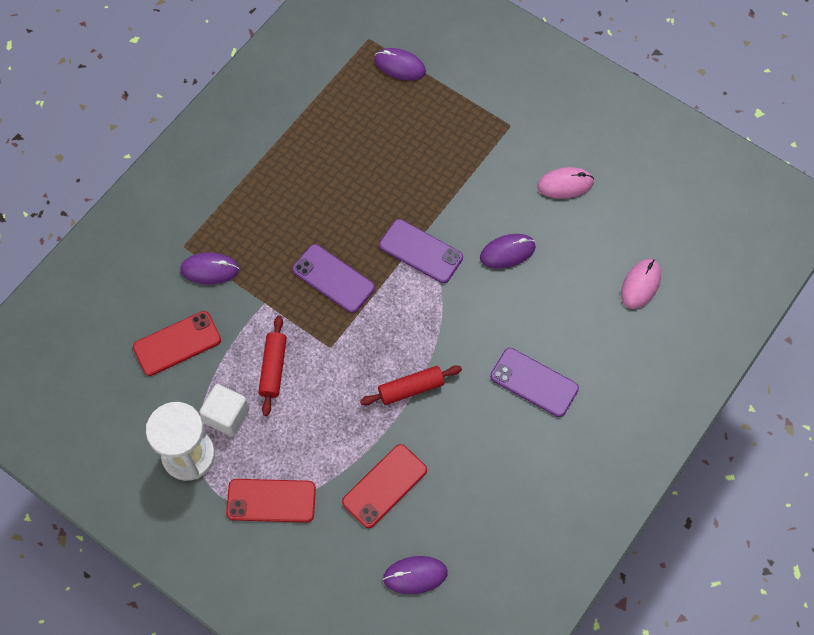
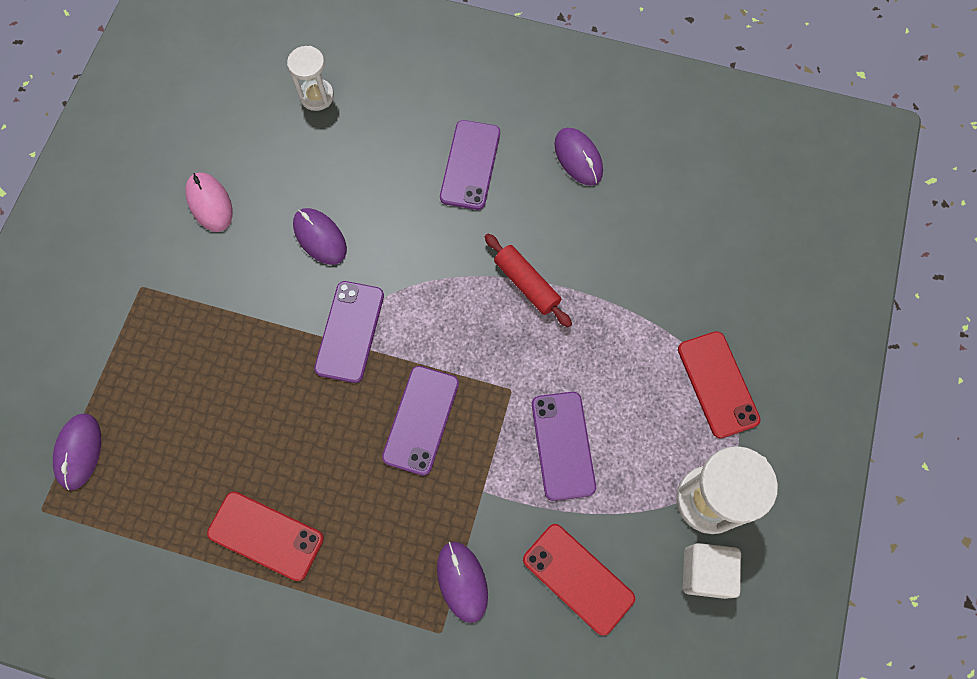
camera: 110 degrees left, 5 degrees up
white cube [199,384,250,437] -> white cube moved to [683,543,741,599]
red rolling pin [258,315,287,416] -> purple phone [532,392,596,501]
red phone [342,444,427,528] -> red phone moved to [207,491,324,581]
purple mouse [383,556,448,594] -> purple mouse moved to [554,128,603,186]
pink mouse [621,259,661,309] -> white hourglass [287,46,334,111]

